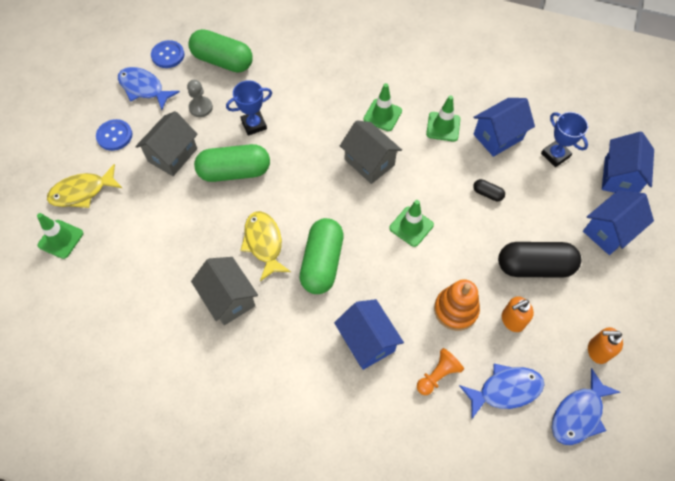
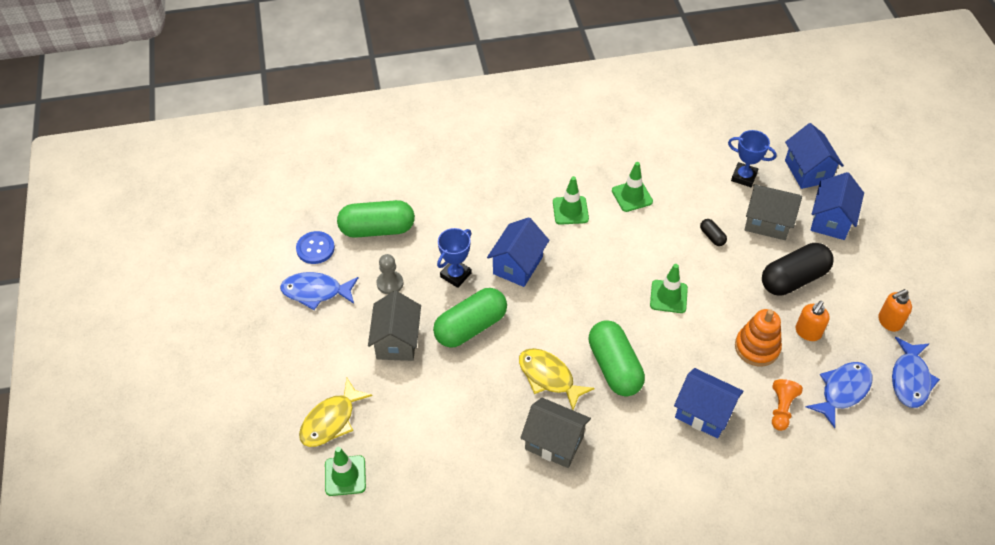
camera: 30 degrees left, 10 degrees down
blue button [96,119,132,151] -> none
grey house [340,120,402,184] -> grey house moved to [745,184,802,240]
blue house [473,98,535,157] -> blue house moved to [487,217,549,287]
black capsule [473,179,505,201] -> black capsule turned 60 degrees clockwise [700,219,727,246]

